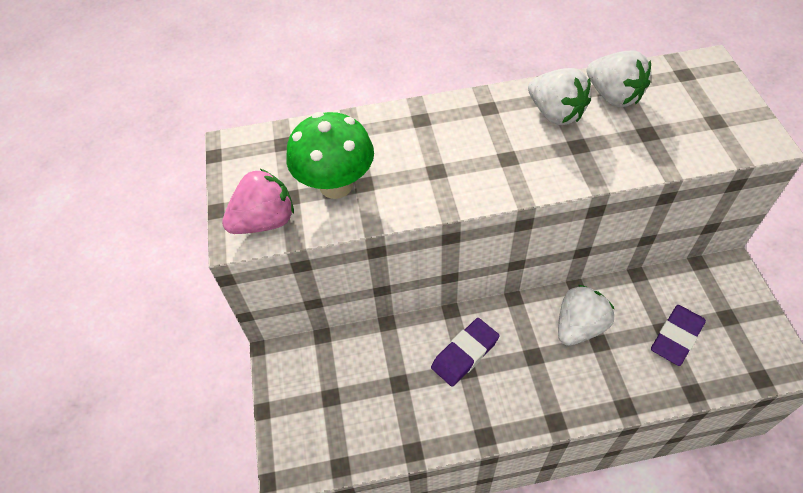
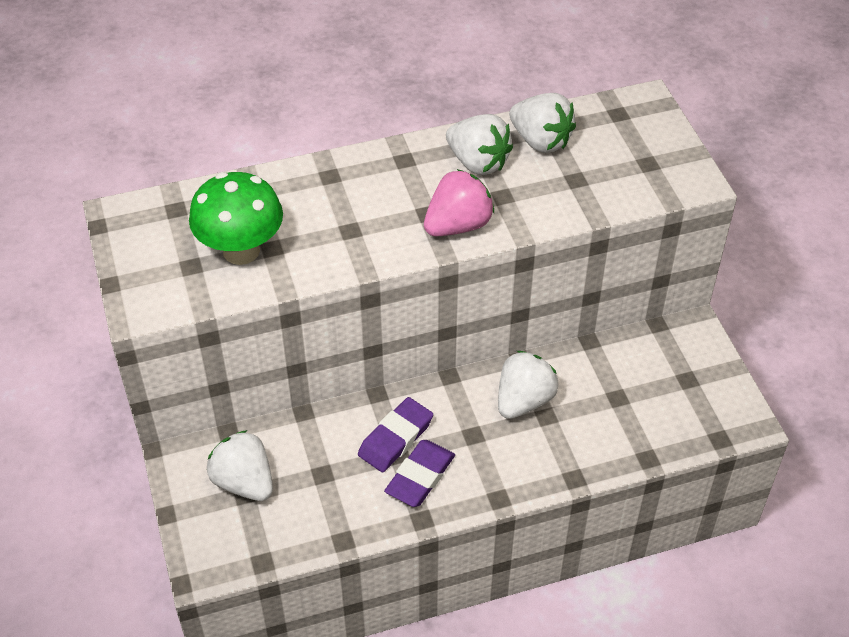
camera: 10 degrees left, 5 degrees down
pink strawberry [222,169,294,234] -> pink strawberry moved to [424,169,494,236]
purple eraser [651,305,706,366] -> purple eraser moved to [384,440,455,507]
none -> white strawberry [207,430,273,501]

